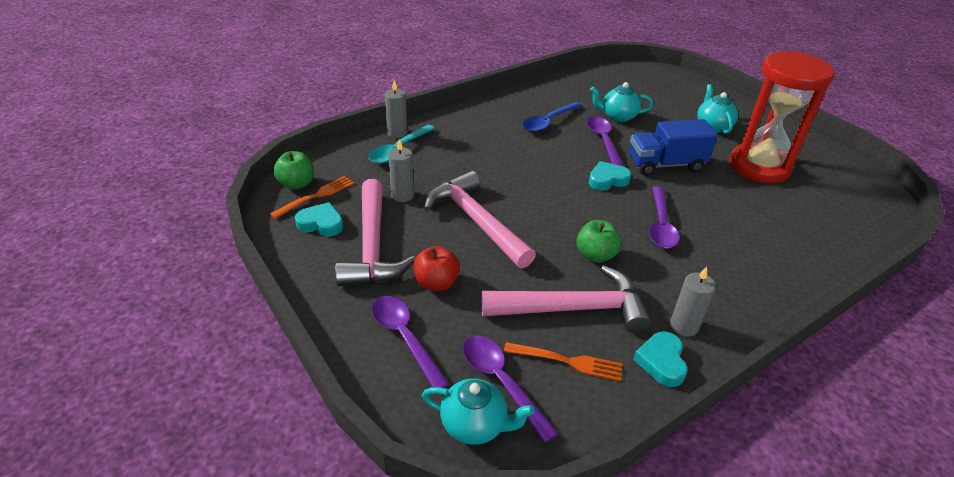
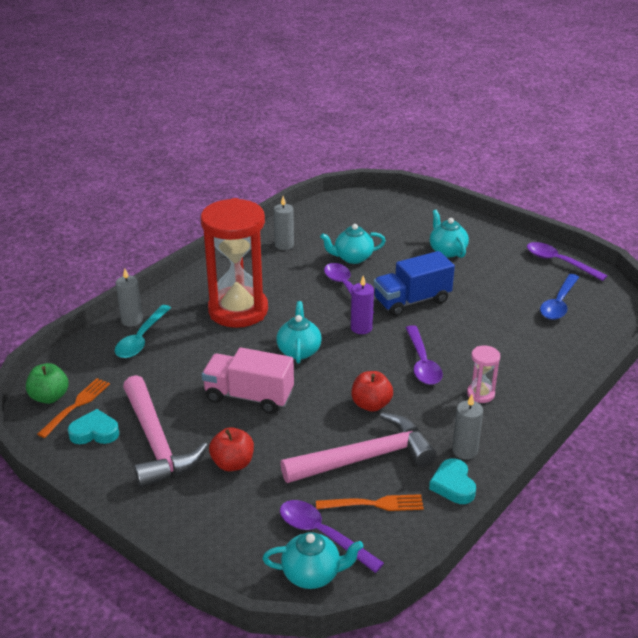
camera: 15 degrees left, 5 degrees down
purple spoon [372,296,449,388] -> purple spoon moved to [527,242,607,281]
grey candle [388,139,414,202] -> grey candle moved to [274,196,294,250]
pink hammer [424,171,536,269] -> pink truck [202,347,294,414]
blue spoon [522,102,582,132] -> blue spoon moved to [540,274,579,320]
green apple [576,220,621,263] -> red apple [351,371,393,412]
turquoise heart [589,161,631,190] -> purple candle [351,276,374,334]
red hourglass [730,51,834,183] -> red hourglass moved to [201,198,268,328]
none -> turquoise teapot [276,301,322,363]
none -> pink hourglass [467,345,500,403]

